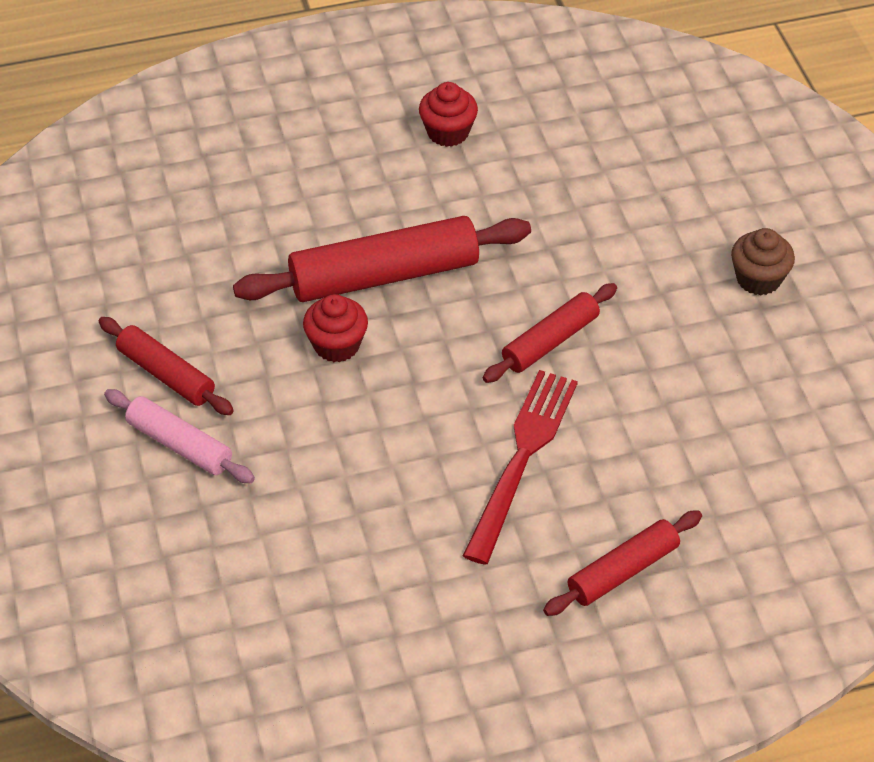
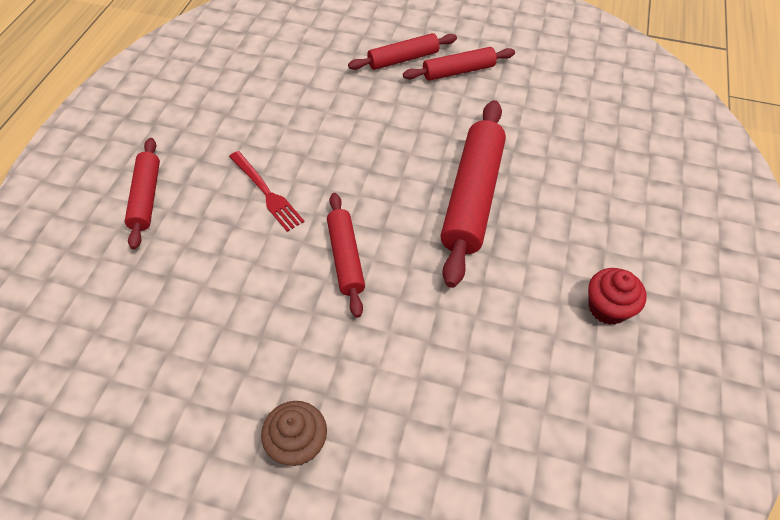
camera: 120 degrees right, 5 degrees up
pink rolling pin [104,389,255,483] -> red rolling pin [348,33,457,70]
red cupcake [303,294,368,362] -> none
red fork [463,370,578,565] -> red fork [229,151,305,232], size x0.66

